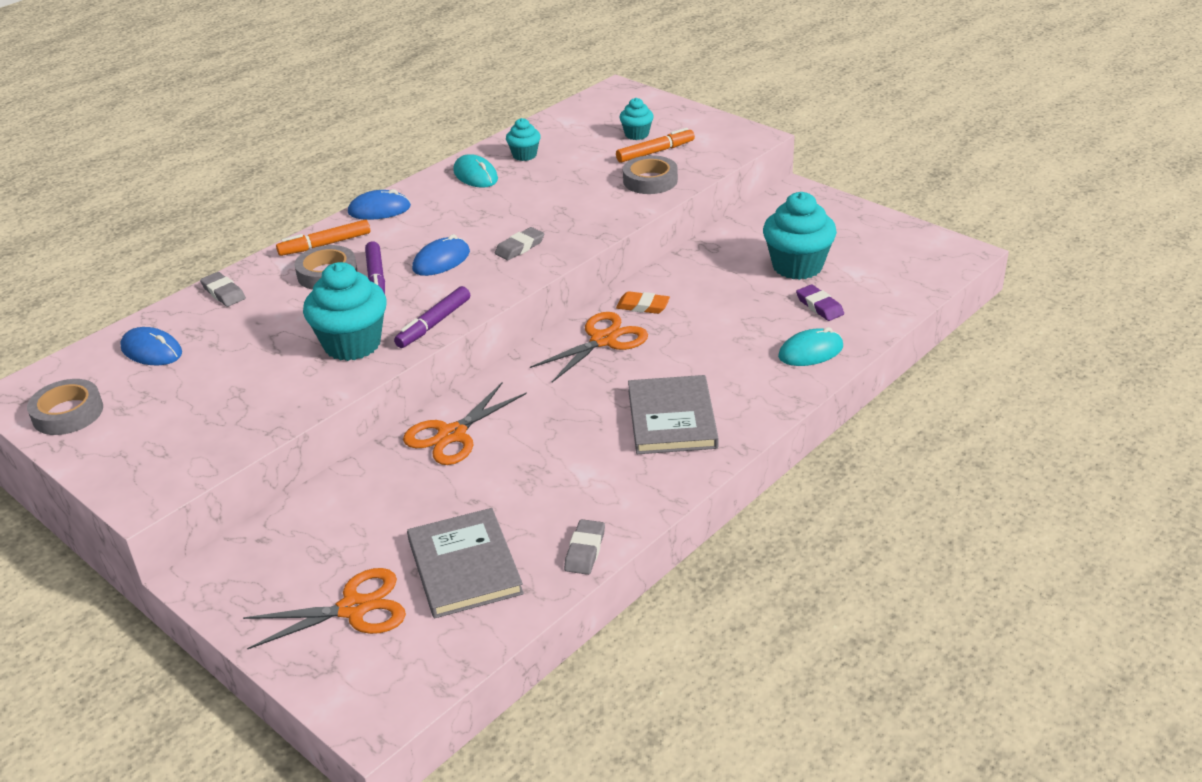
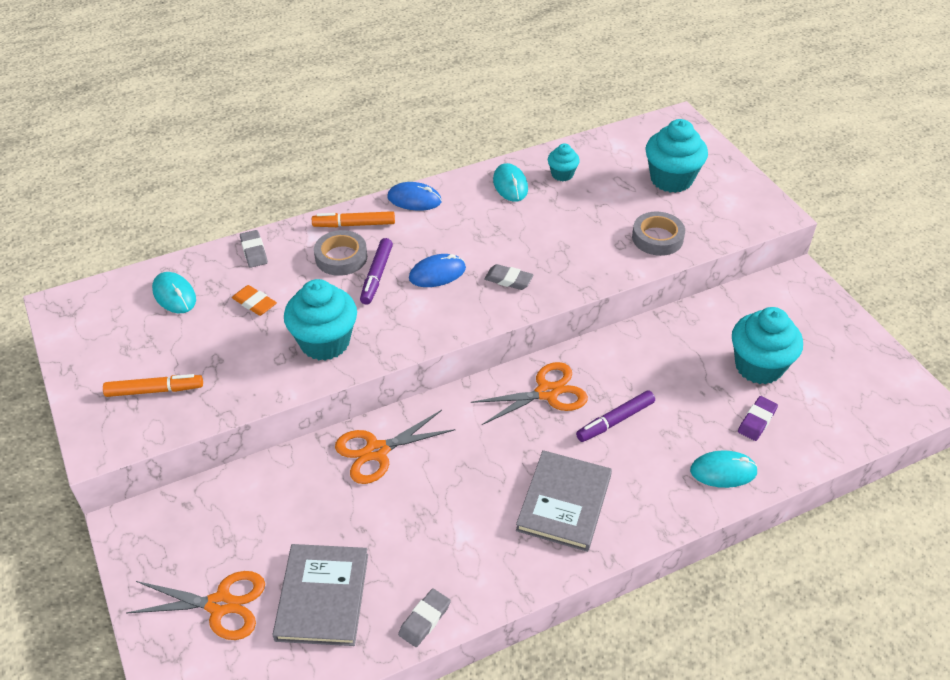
camera: 20 degrees right, 10 degrees up
grey tape [27,379,103,435] -> none
blue mouse [120,327,182,365] -> turquoise mouse [152,272,196,313]
purple marker [394,286,470,348] -> purple marker moved to [576,390,655,442]
grey eraser [495,227,544,260] -> grey eraser turned 45 degrees clockwise [484,264,534,290]
orange marker [616,128,695,163] -> orange marker moved to [103,374,203,397]
orange eraser [616,291,670,314] -> orange eraser moved to [232,285,277,316]
turquoise cupcake [619,98,654,140] -> turquoise cupcake [645,119,708,193], size x1.90
purple eraser [796,284,844,321] -> purple eraser turned 45 degrees clockwise [738,396,778,441]

